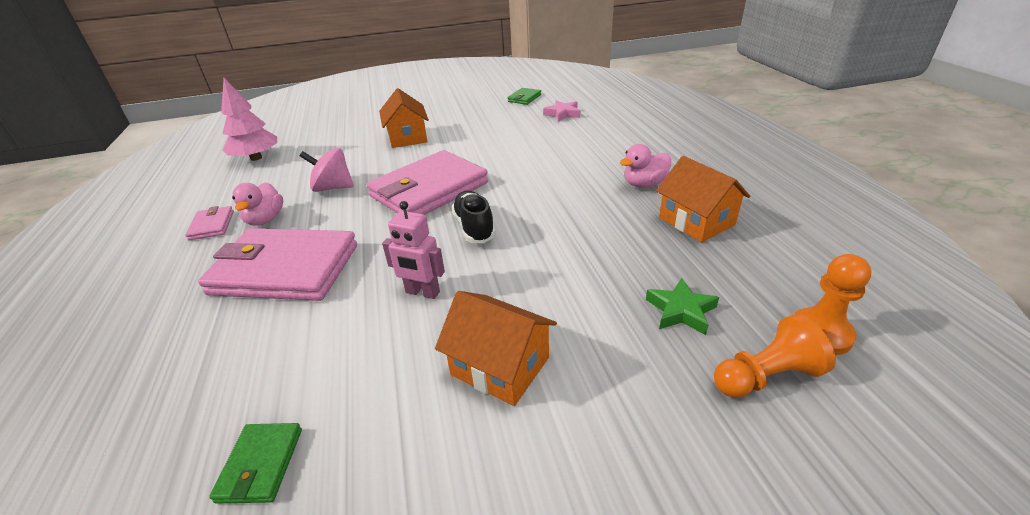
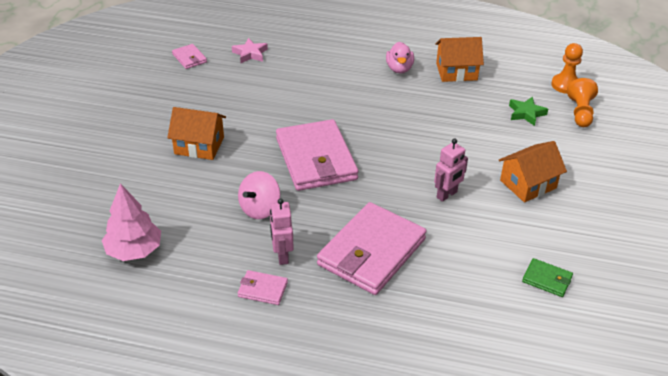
camera: 65 degrees left, 5 degrees up
pink duck [232,182,283,226] -> pink robot [270,198,294,265]
black shoe [452,191,496,243] -> none
green wallet [508,88,541,105] -> pink wallet [172,44,207,69]

